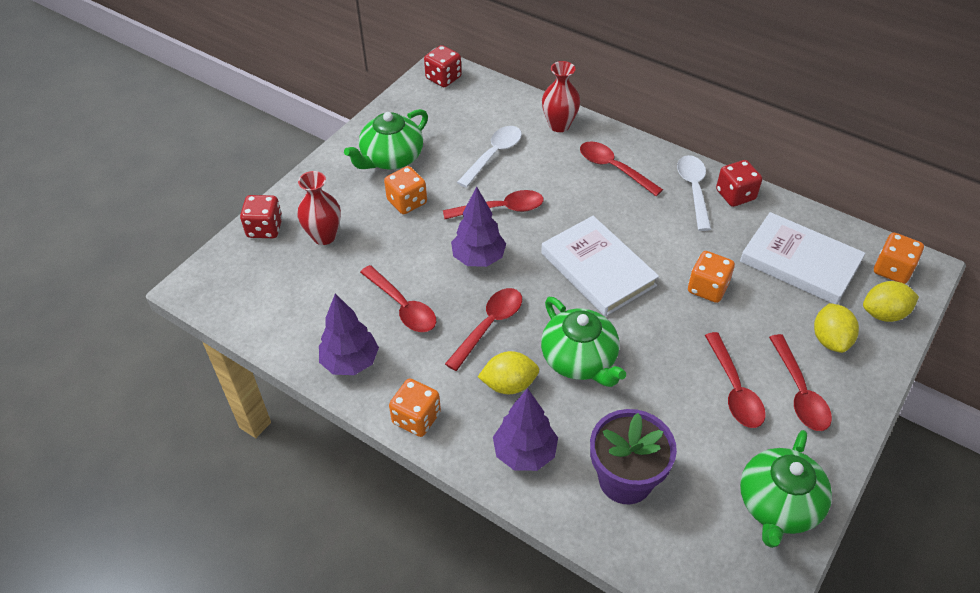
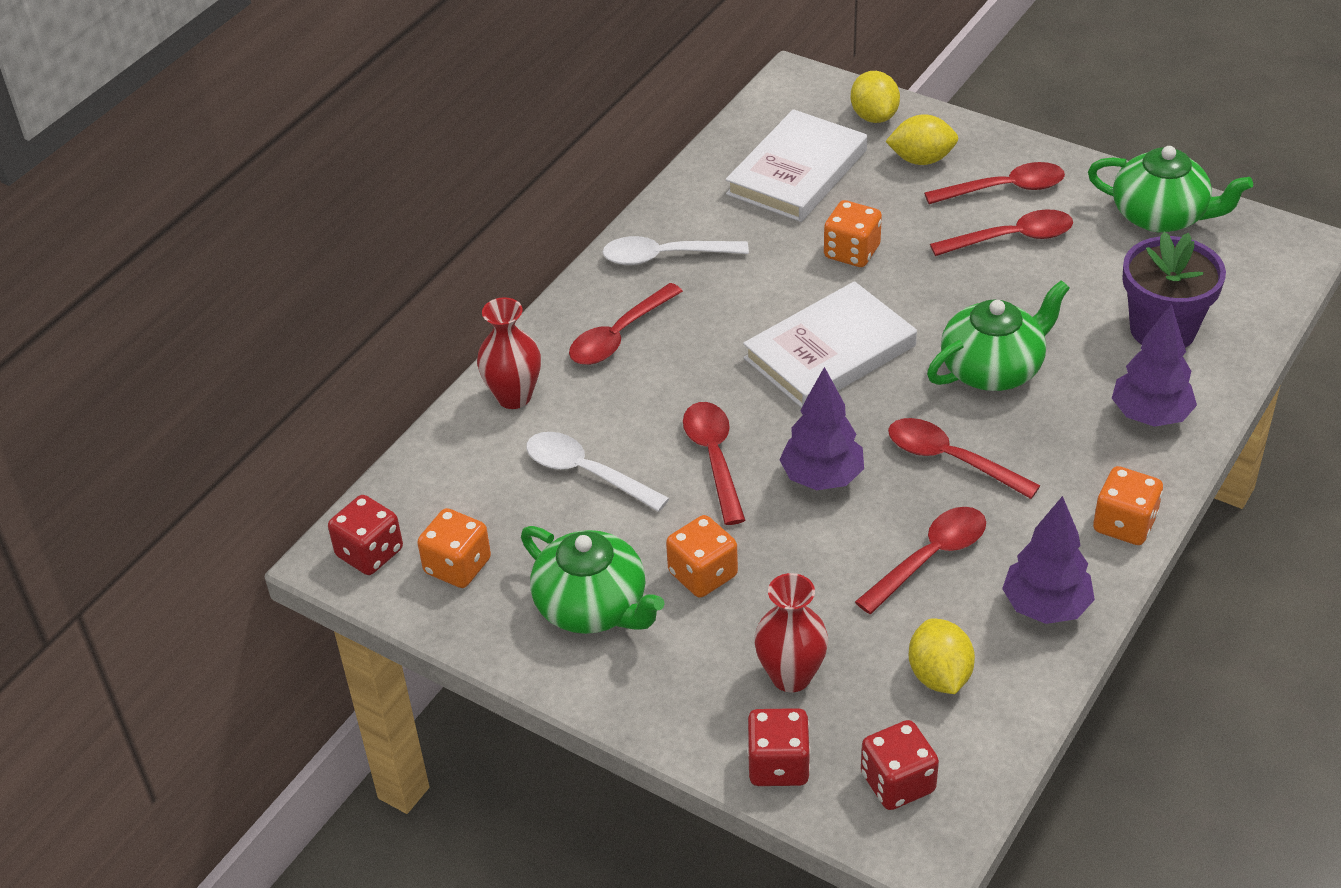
camera: 90 degrees left, 5 degrees down
yellow lemon [478,351,539,394] -> yellow lemon moved to [909,618,975,694]
red dice [716,160,762,207] -> red dice moved to [861,720,939,810]
orange dice [874,233,924,284] -> orange dice moved to [417,508,491,588]

